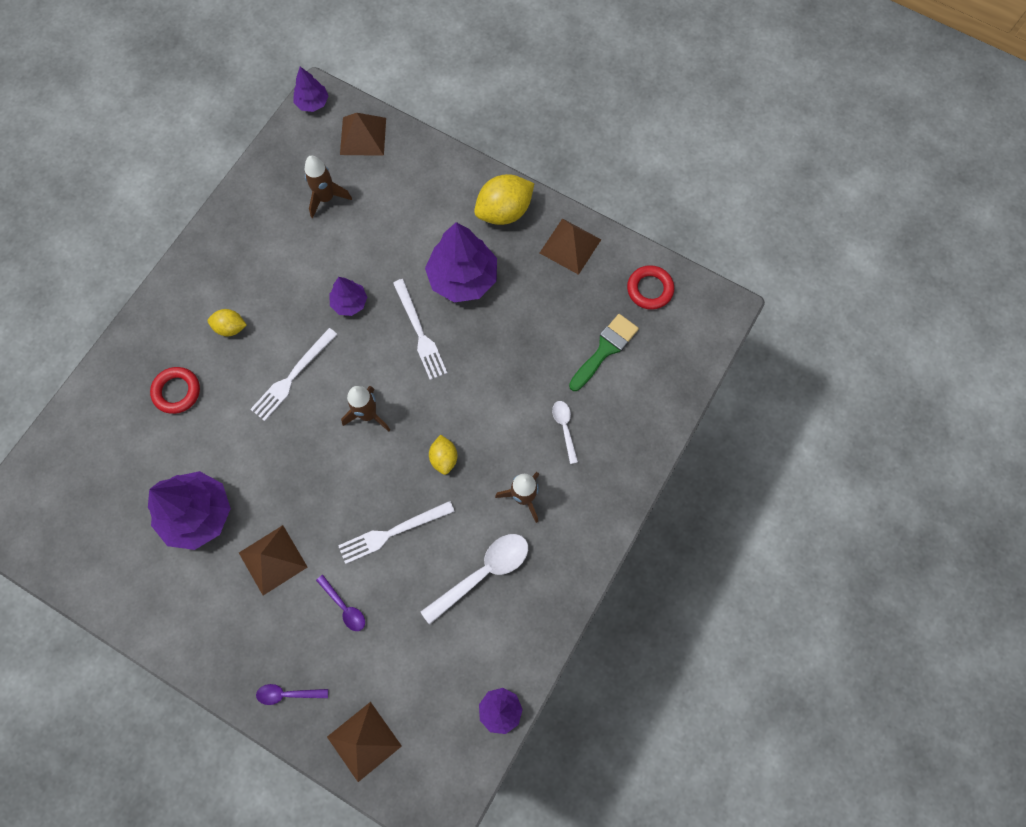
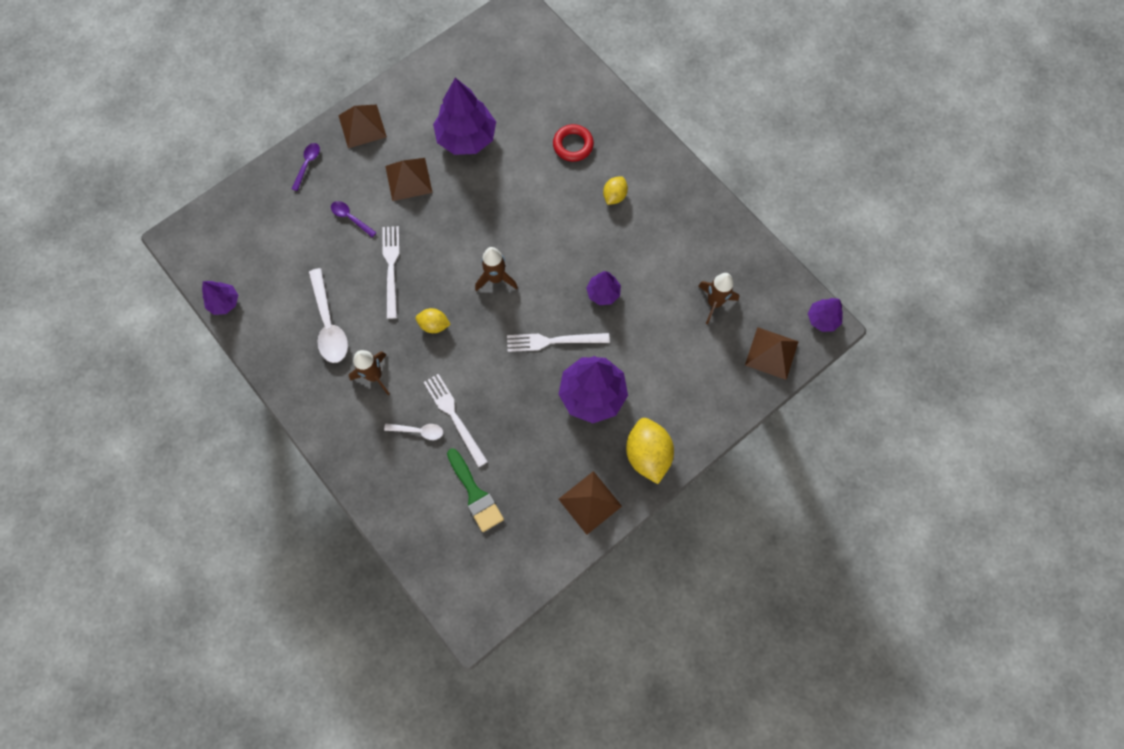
camera: 110 degrees right, 0 degrees up
white fork [250,328,338,421] -> white fork moved to [423,374,488,467]
purple spoon [316,575,365,631] -> purple spoon turned 60 degrees clockwise [331,201,377,237]
brown pyramid [327,702,402,782] -> brown pyramid moved to [338,105,387,148]
red ring [627,265,674,310] -> none

